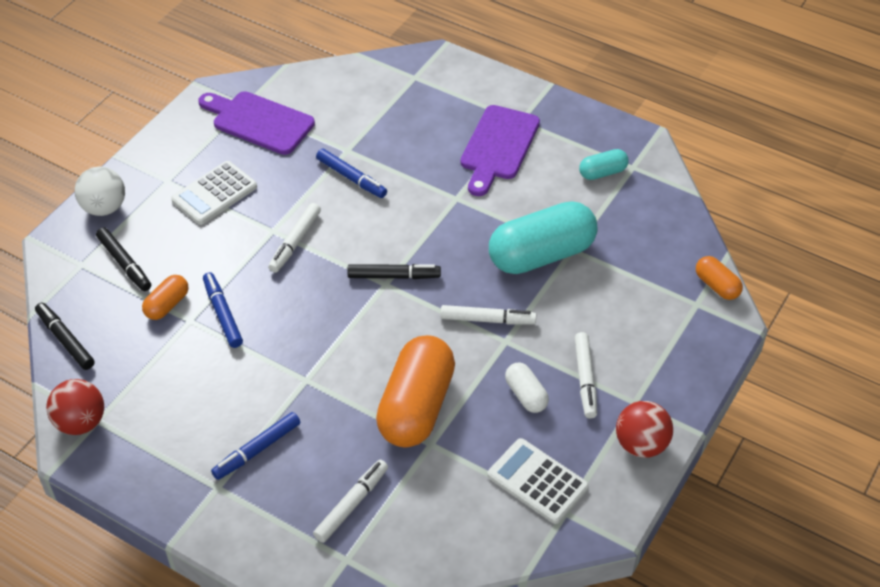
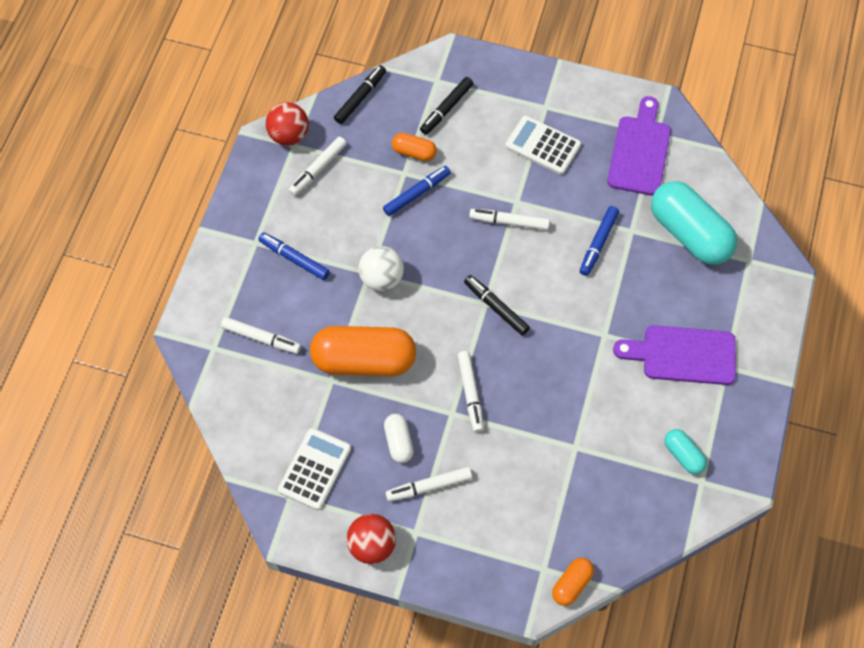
camera: 75 degrees right, 15 degrees up
white ball [75,167,125,216] -> white ball moved to [358,246,404,291]
black marker [347,264,441,279] -> black marker turned 150 degrees clockwise [464,275,530,335]
turquoise capsule [489,201,597,274] -> turquoise capsule moved to [651,181,737,265]
white capsule [505,363,549,413] -> white capsule turned 60 degrees counterclockwise [384,414,414,463]
none -> white marker [289,137,346,196]

